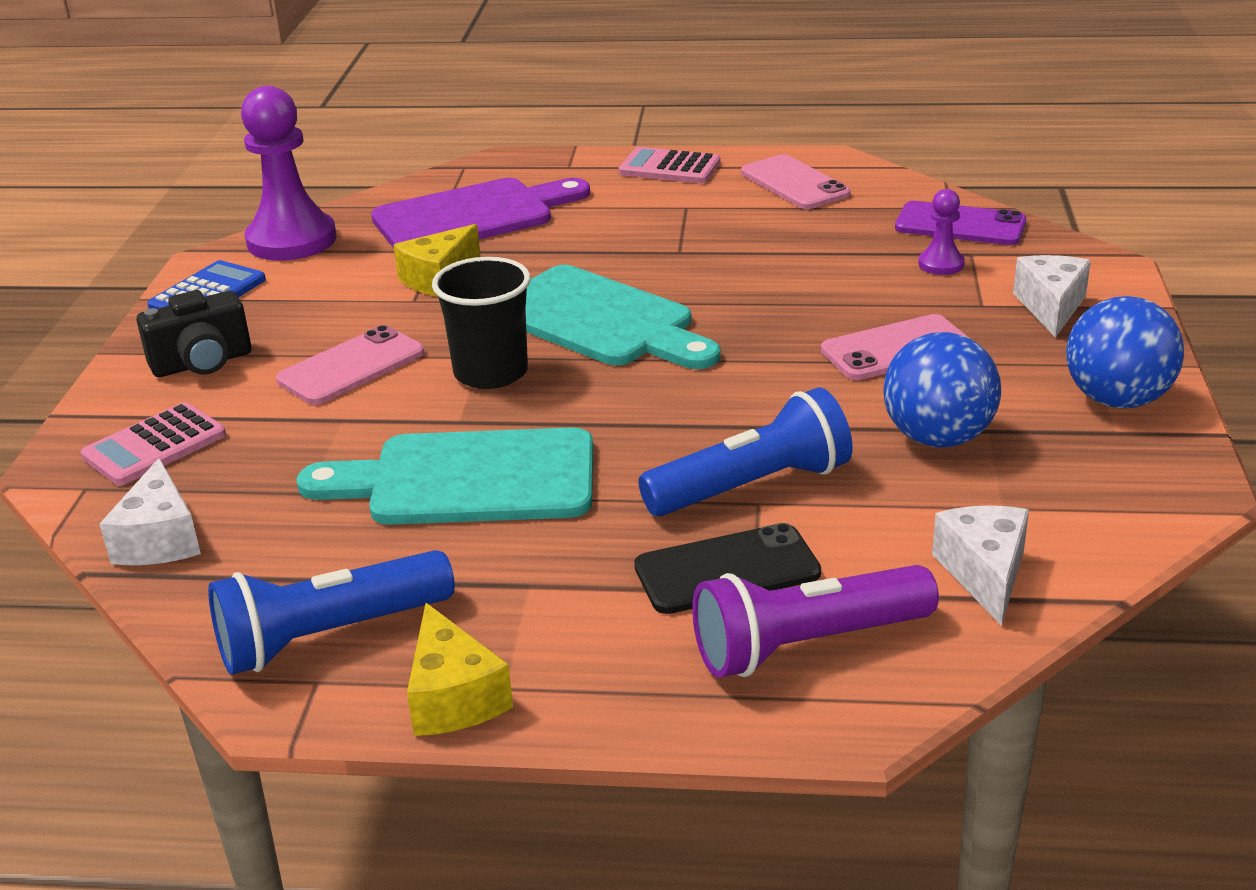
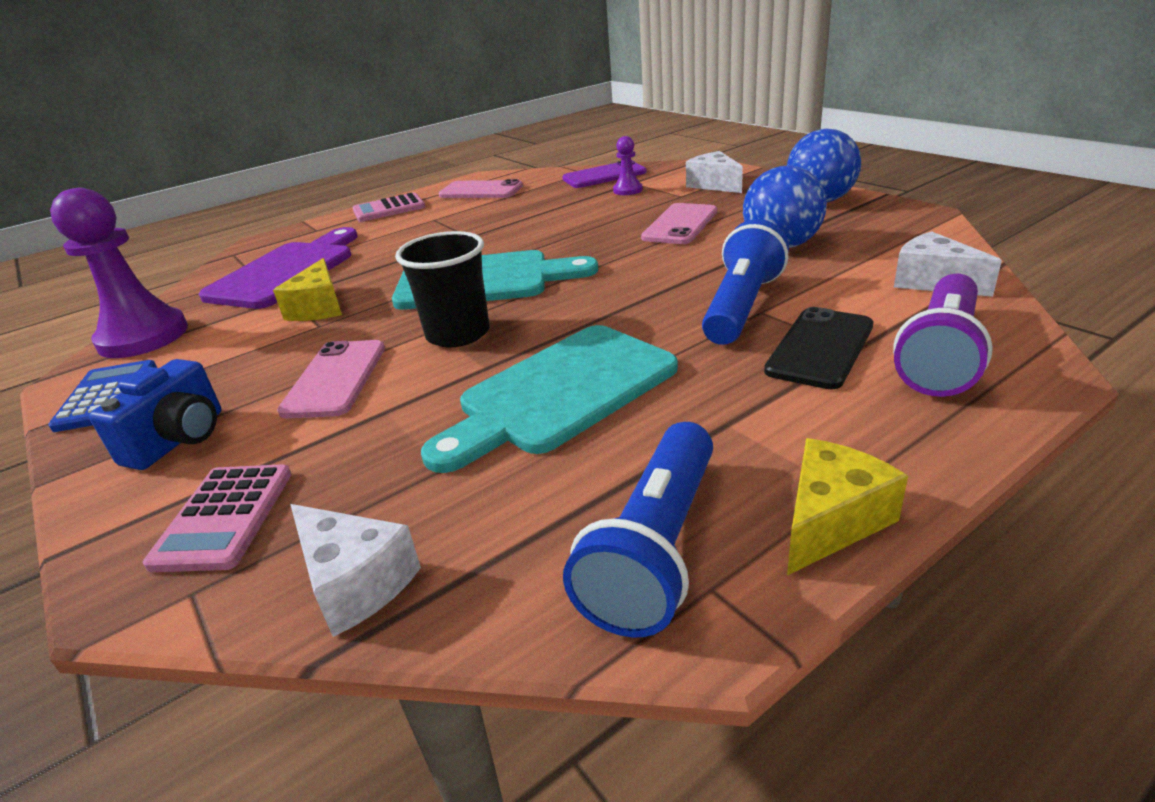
camera: 40 degrees left, 0 degrees up
black camera [136,290,252,377] -> blue camera [89,359,221,470]
yellow cheese [407,603,513,736] -> yellow cheese turned 75 degrees counterclockwise [787,438,908,575]

